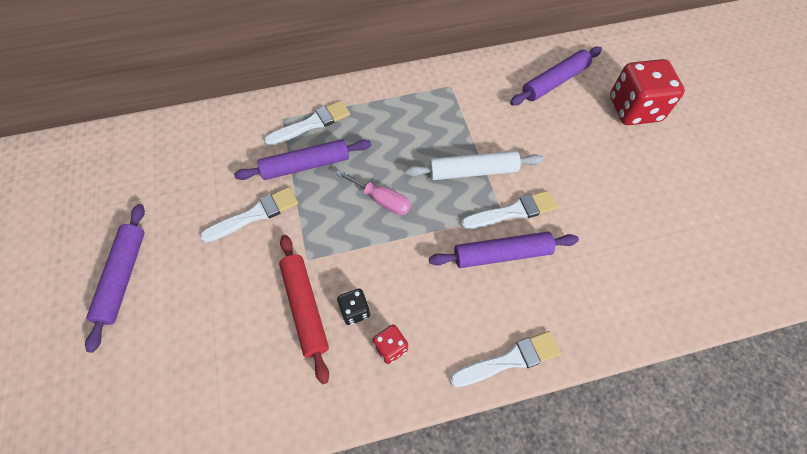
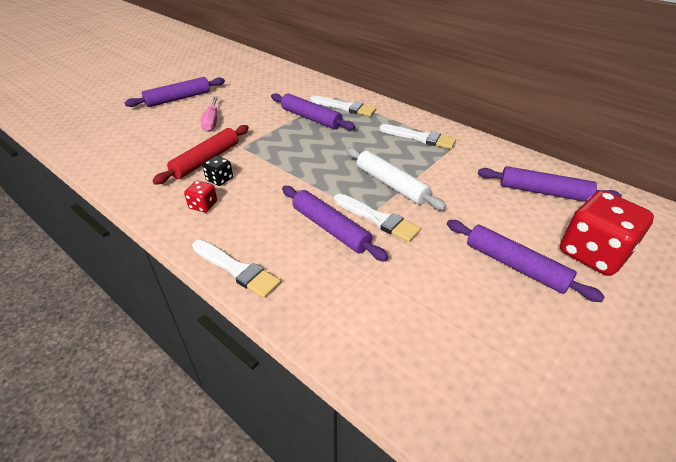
camera: 55 degrees right, 20 degrees down
white brush [200,187,298,243] -> white brush moved to [379,124,456,149]
pink screwdriver [336,170,411,215] -> pink screwdriver moved to [201,96,218,131]
none -> purple rolling pin [447,220,605,302]

